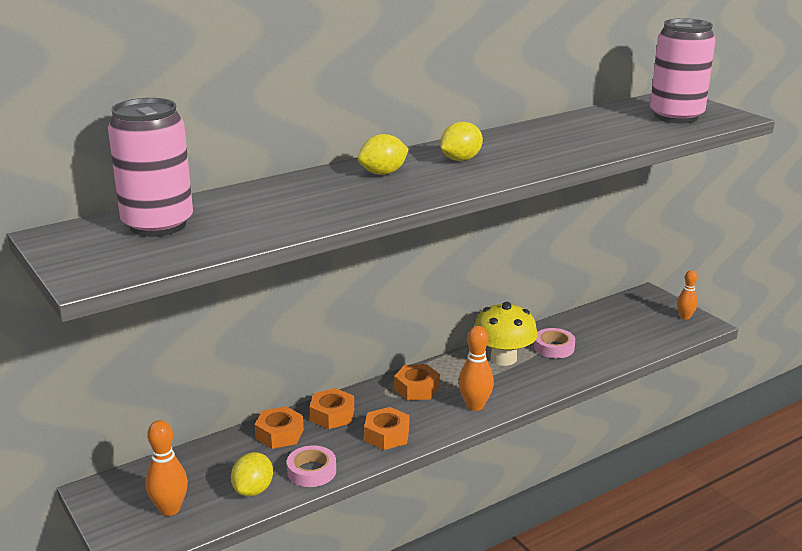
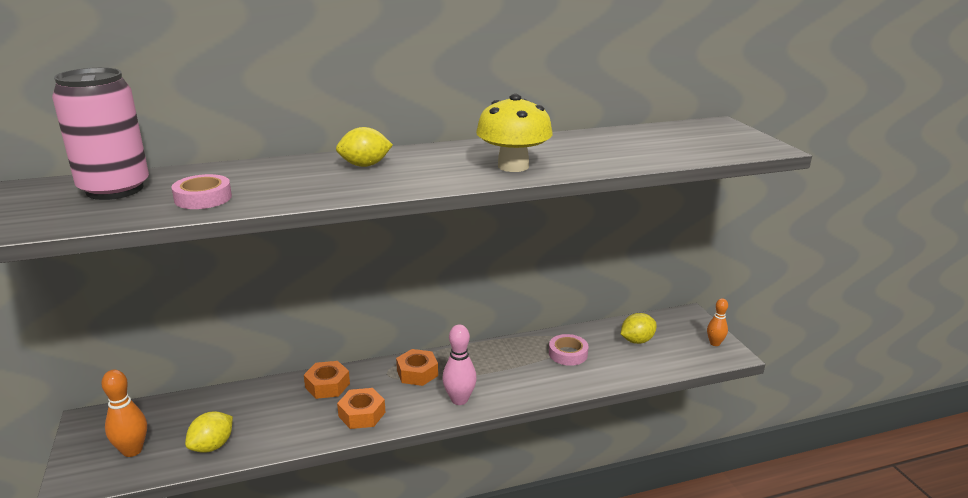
camera: 15 degrees right, 0 degrees up
orange nut [254,406,304,449] -> none
pink tape [287,445,336,487] -> pink tape moved to [172,174,232,209]
yellow lemon [440,122,483,161] -> yellow lemon moved to [621,313,657,344]
orange bowling pin [458,326,494,411] -> pink bowling pin [442,324,477,405]
yellow mushroom [474,302,538,366] -> yellow mushroom moved to [476,94,553,172]
pink can [650,18,716,123] -> none

